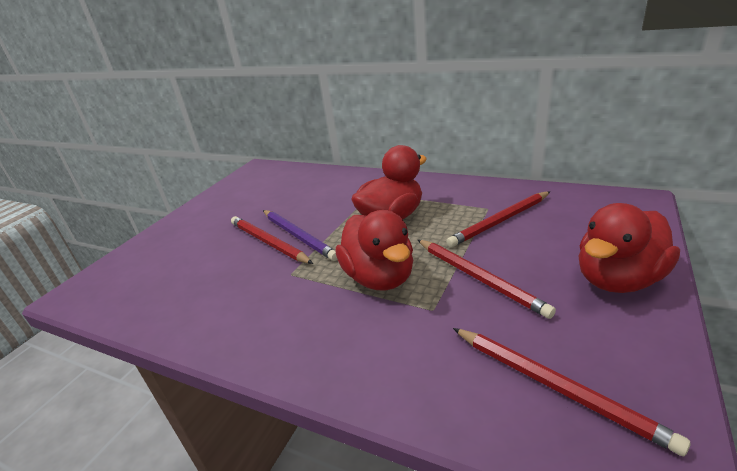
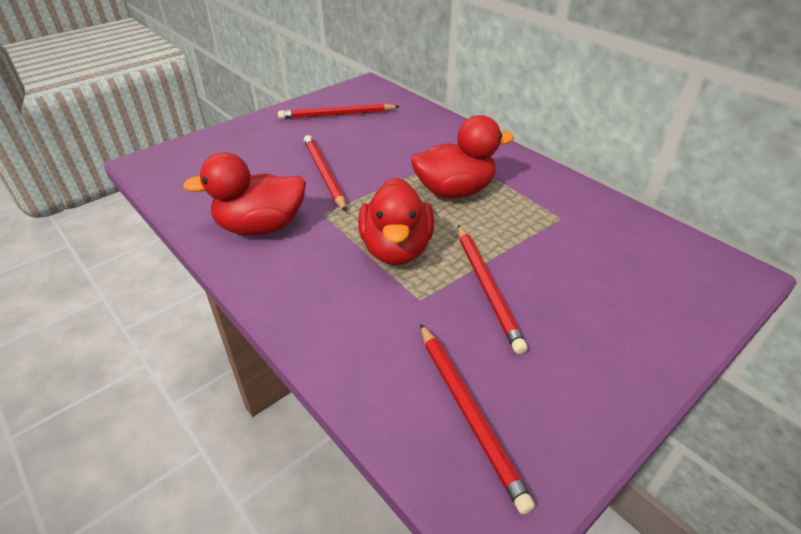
camera: 20 degrees right, 10 degrees up
purple pencil [263,210,337,261] -> none
red pencil [446,191,550,247] -> red pencil moved to [278,103,400,119]
red duck [578,203,680,293] -> red duck moved to [183,152,306,235]

